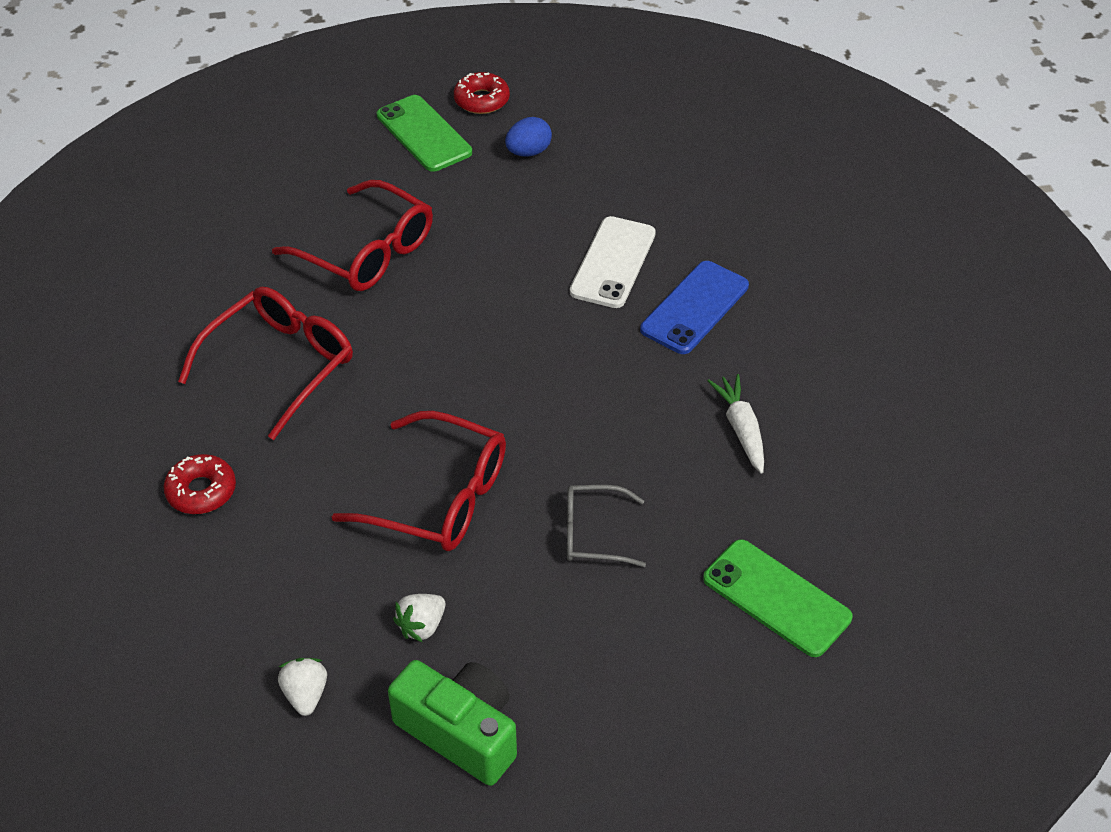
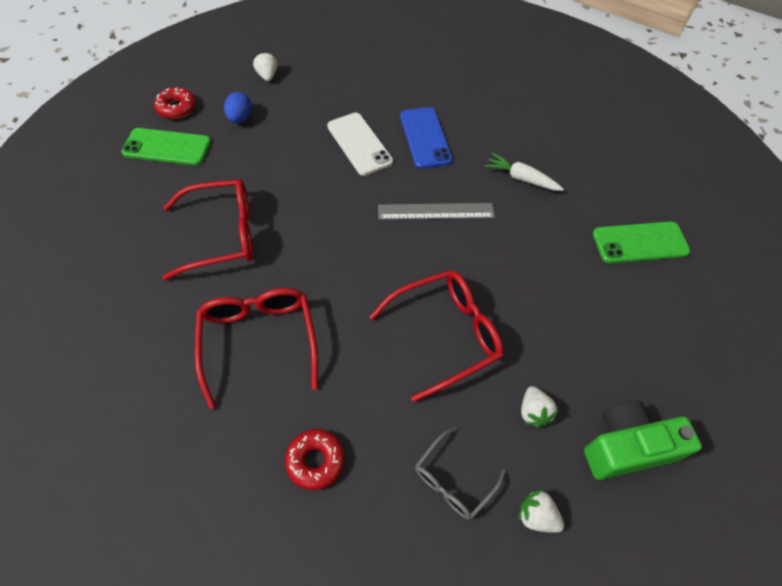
camera: 50 degrees left, 10 degrees up
grey glasses [567,485,646,567] -> grey glasses moved to [415,427,506,520]
none -> white strawberry [253,52,277,81]
none -> grey ruler [378,203,495,220]

